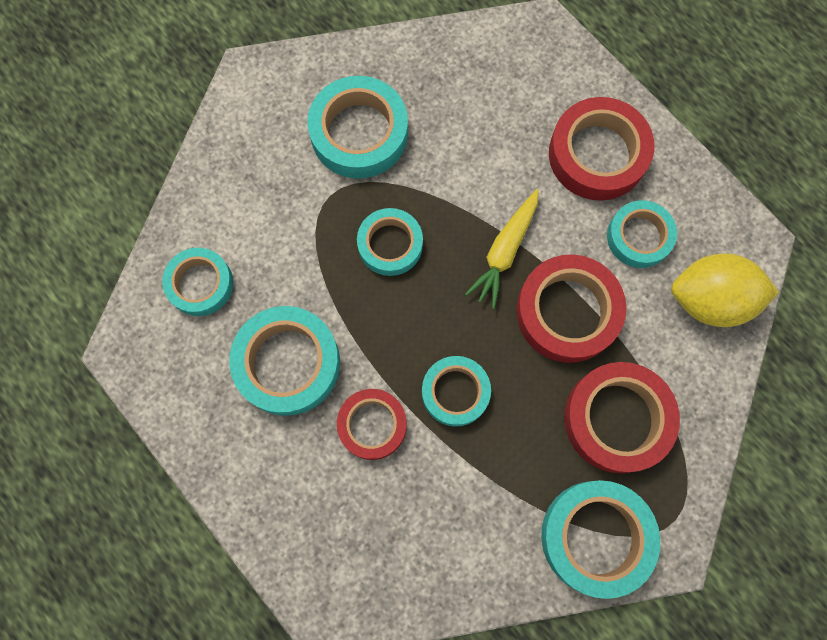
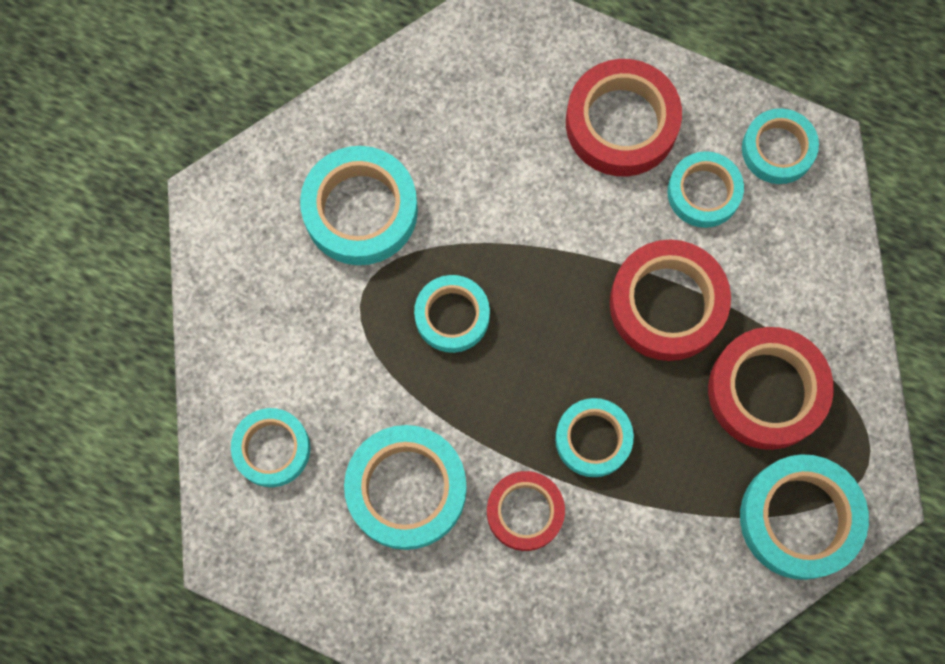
camera: 25 degrees left, 0 degrees up
yellow carrot [465,189,539,309] -> none
yellow lemon [671,253,779,327] -> none
none -> turquoise tape [742,108,819,184]

